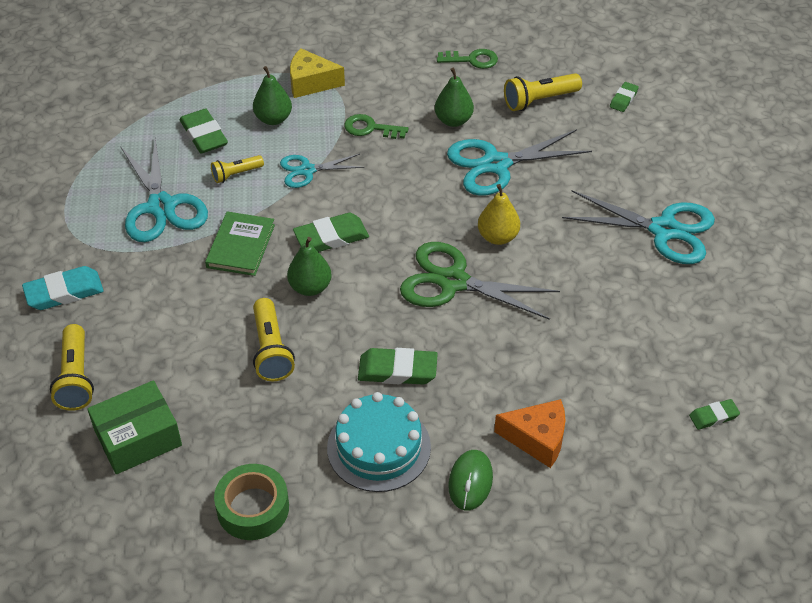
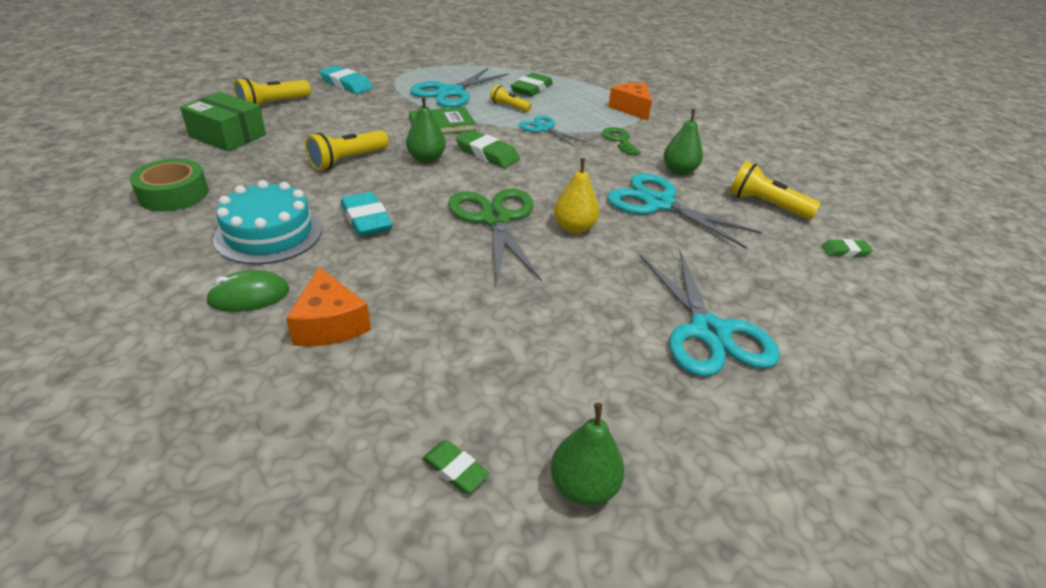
camera: 55 degrees right, 10 degrees down
green pear [253,66,292,125] -> green pear moved to [551,403,625,506]
yellow cheese [290,48,345,98] -> orange cheese [608,83,652,120]
green eraser [358,348,438,385] -> turquoise eraser [340,192,393,236]
green key [437,49,498,69] -> none

